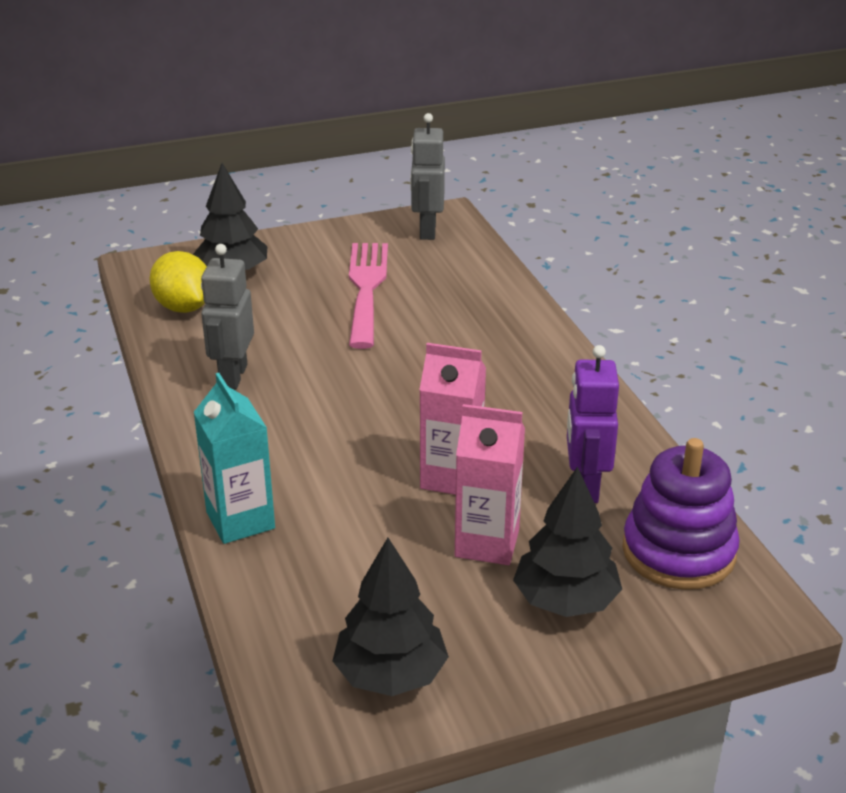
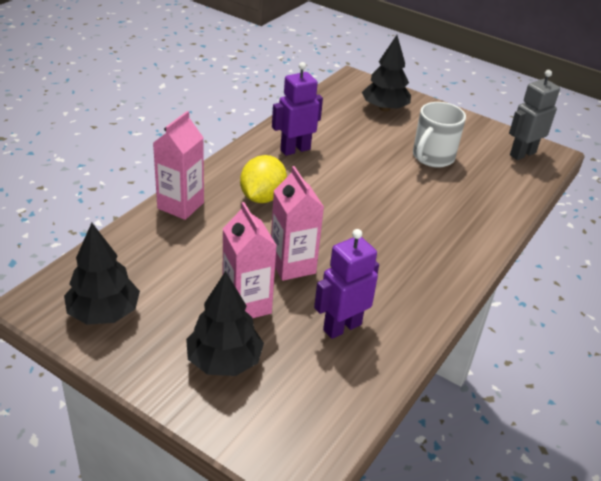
camera: 50 degrees right, 5 degrees up
yellow lemon [149,251,207,313] -> yellow lemon moved to [240,155,287,203]
turquoise carton [194,373,275,544] -> pink carton [153,111,204,220]
grey robot [201,244,254,389] -> purple robot [272,62,323,156]
pink fork [349,243,388,349] -> white mug [413,102,466,167]
purple stacking toy [622,438,740,590] -> none

